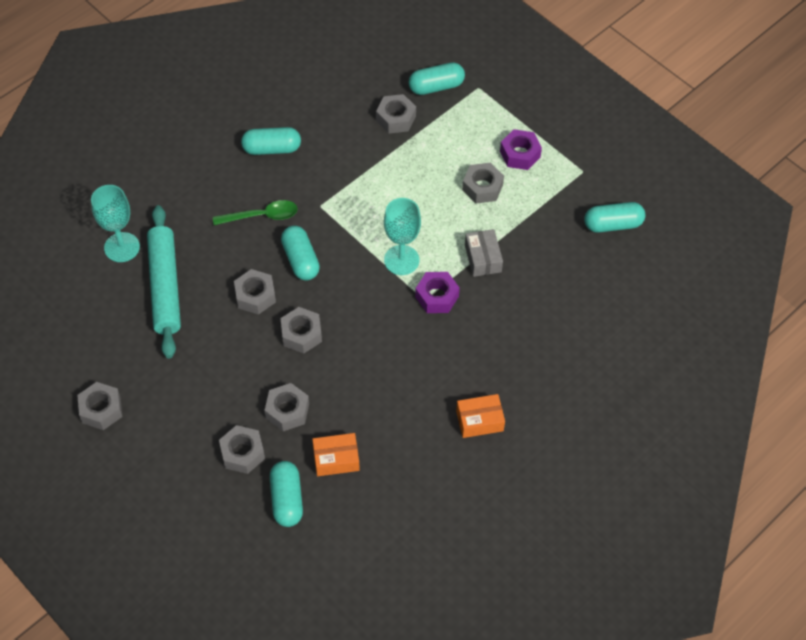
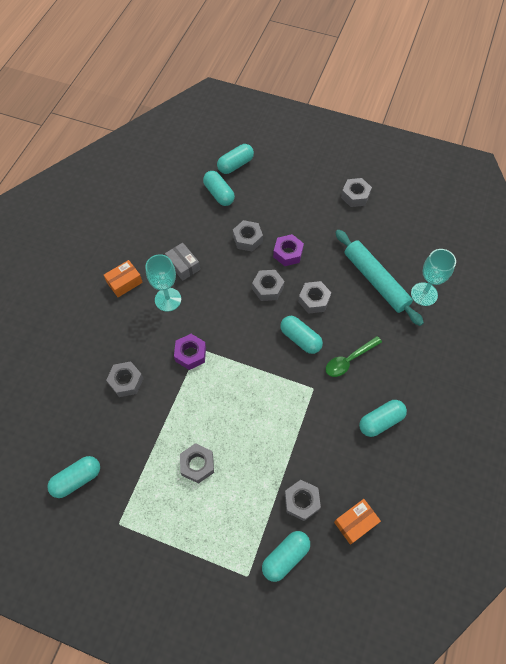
camera: 155 degrees right, 5 degrees up
grey nut [219,425,265,474] -> grey nut moved to [106,362,144,397]
orange box [312,433,360,476] -> orange box moved to [334,499,381,545]
turquoise goblet [384,198,421,275] -> turquoise goblet moved to [145,254,181,311]
grey box [465,229,503,277] -> grey box moved to [165,243,200,281]
purple nut [500,129,542,170] -> purple nut moved to [273,234,304,266]
none -> turquoise capsule [217,144,254,174]

